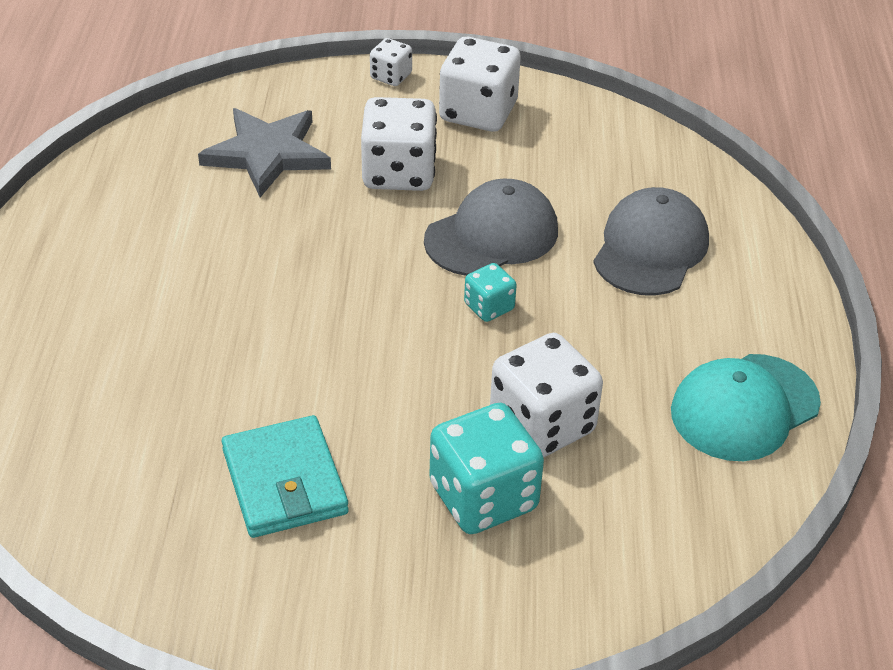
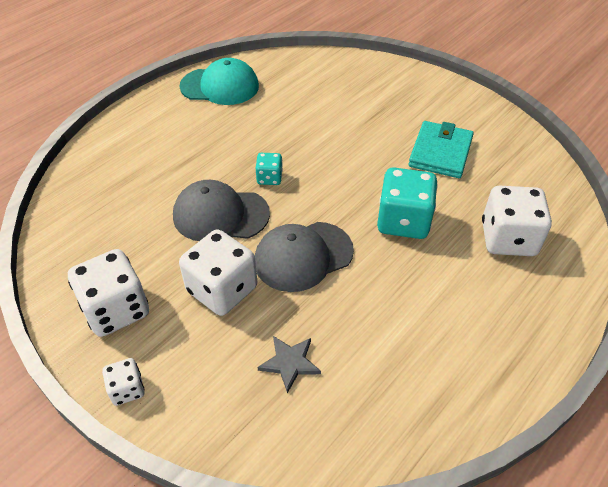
camera: 140 degrees left, 5 degrees up
grey star [198,108,331,197] -> grey star [257,336,321,393], size x0.55
turquoise dice [429,403,544,534] -> turquoise dice moved to [377,167,438,239]
white dice [490,333,603,458] -> white dice moved to [482,186,552,256]
grey cap [593,187,709,296] -> grey cap moved to [255,222,354,292]

